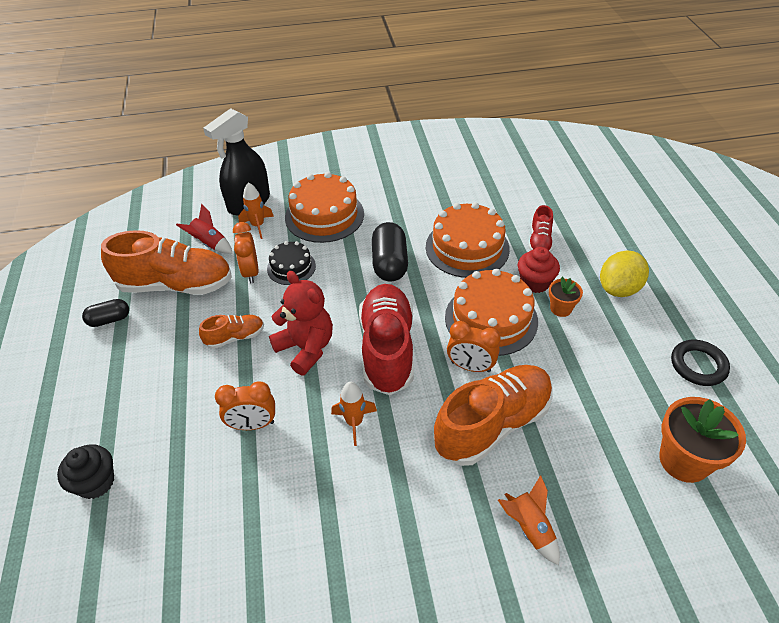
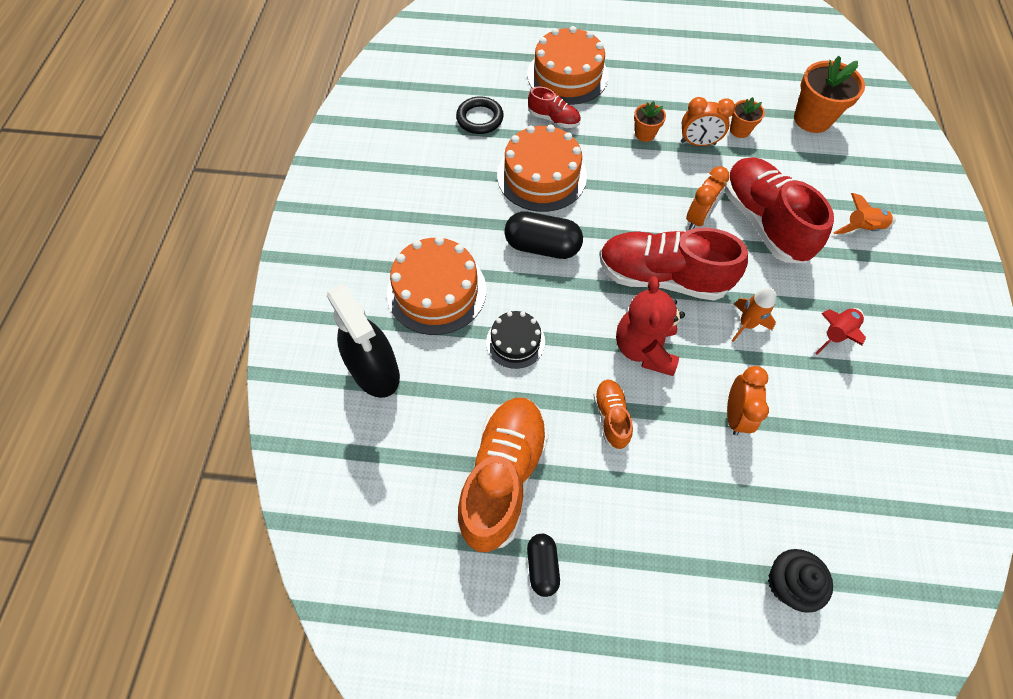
camera: 75 degrees left, 15 degrees up
red rocket [176,204,232,254] -> red rocket moved to [815,308,866,354]
orange clock [233,222,258,283] -> orange clock moved to [681,97,735,146]
orange rocket [238,182,274,239] -> none
red teddy bear [269,271,333,375] -> red teddy bear turned 60 degrees counterclockwise [616,276,685,376]
orange shoe [434,365,553,466] -> red shoe [724,157,834,263]
orange cake [445,269,538,356] -> orange cake moved to [527,26,609,105]
red cupcake [518,247,560,293] -> none
yellow lemon [600,250,649,297] -> none
black ring [671,340,730,386] -> black ring moved to [456,96,504,134]
none -> orange flower pot [730,97,765,138]

